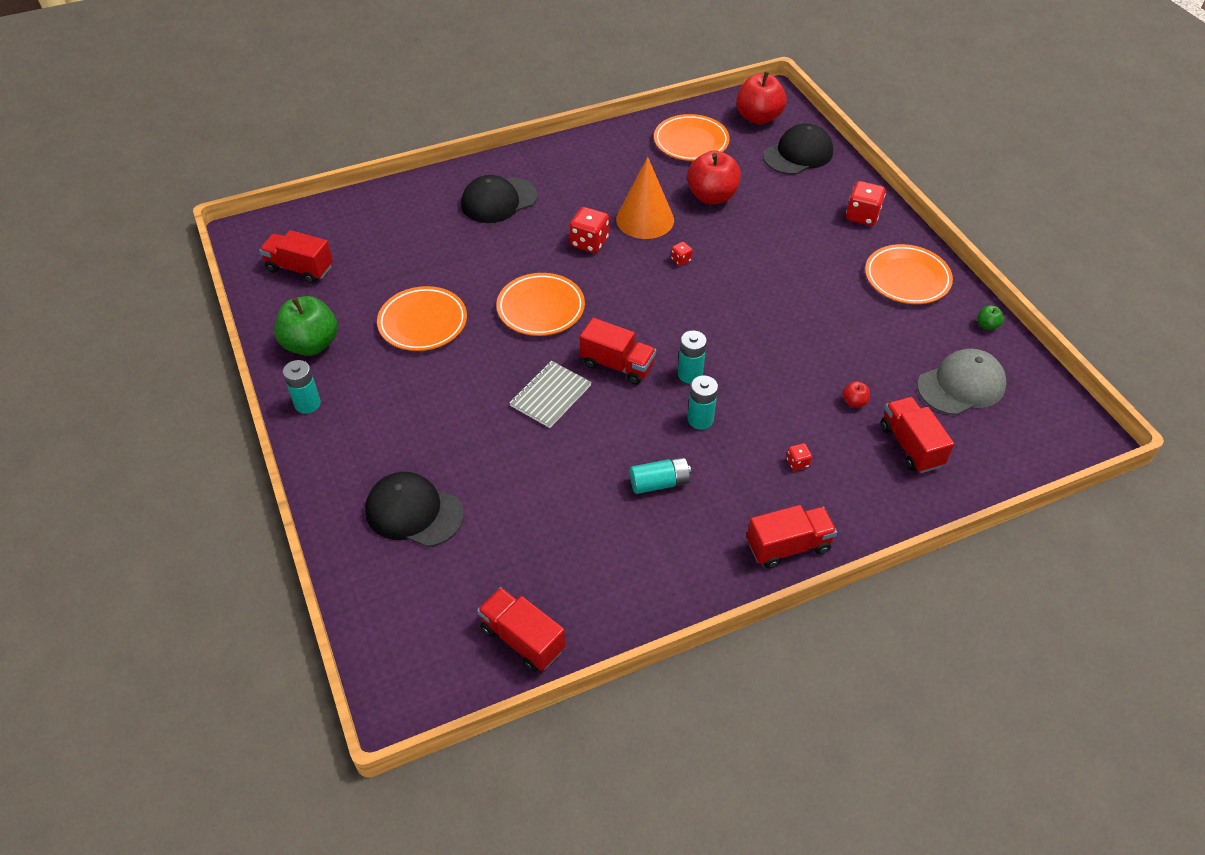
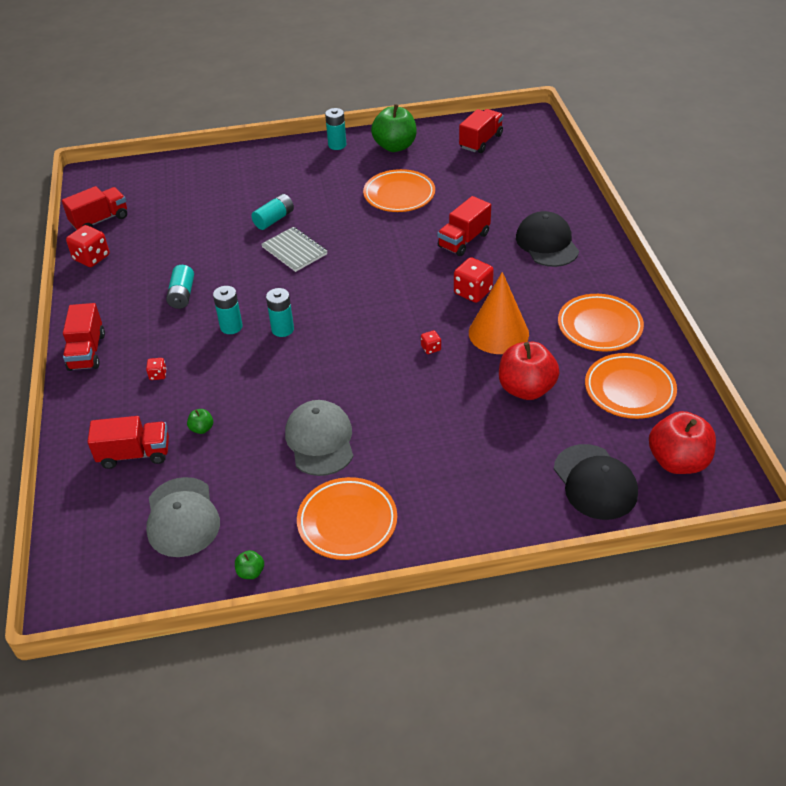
camera: 105 degrees right, 5 degrees down
black cap [365,472,464,547] -> none
orange plate [496,273,585,336] -> orange plate moved to [558,294,644,351]
red truck [580,318,656,385] -> red truck moved to [437,196,491,256]
red apple [843,381,870,407] -> green apple [187,409,213,434]
red dice [846,181,886,226] -> red dice moved to [66,225,109,267]
none -> turquoise battery [251,194,294,230]
none -> grey cap [285,400,353,476]

